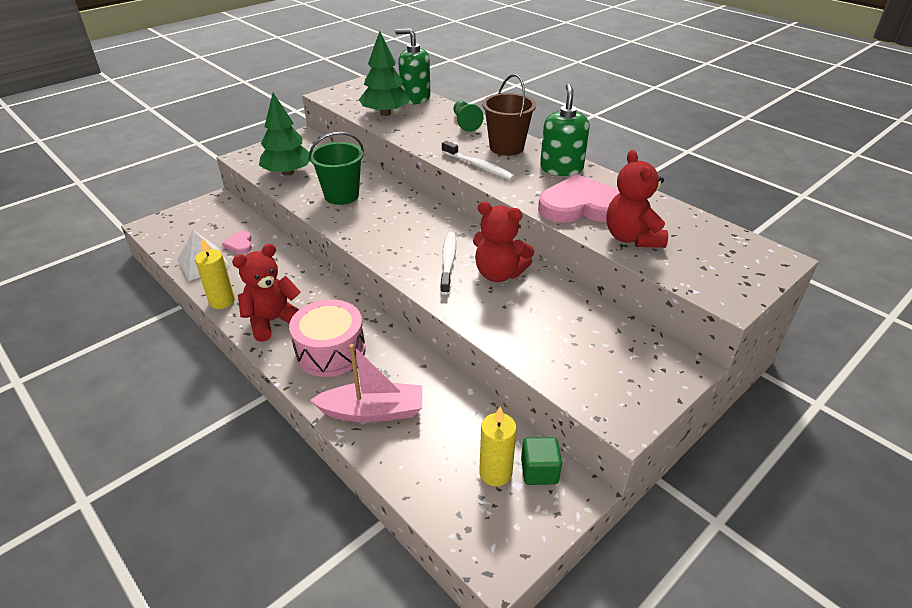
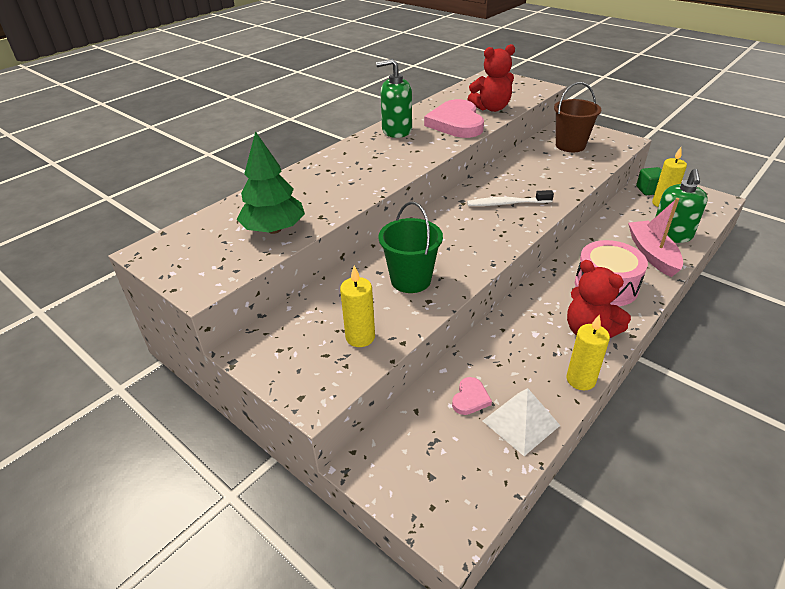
camera: 95 degrees left, 0 degrees up
pink heart [222,231,252,254] -> pink heart turned 45 degrees counterclockwise [452,377,492,415]
green tree [259,93,310,176] -> yellow candle [340,266,375,347]
green soap dispenser [395,28,430,104] -> green soap dispenser moved to [655,169,708,243]
white toothbrush [442,141,515,180] -> none
green pawn [454,101,483,132] -> none
red teddy bear [473,201,534,282] -> none
brown bucket [482,74,536,156] -> brown bucket moved to [554,82,601,152]

